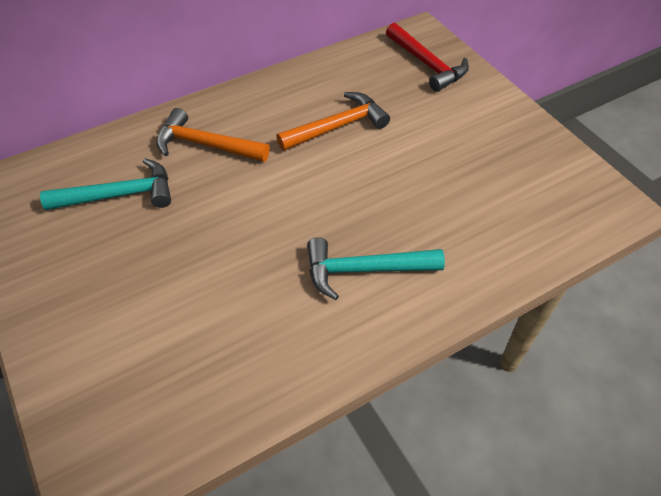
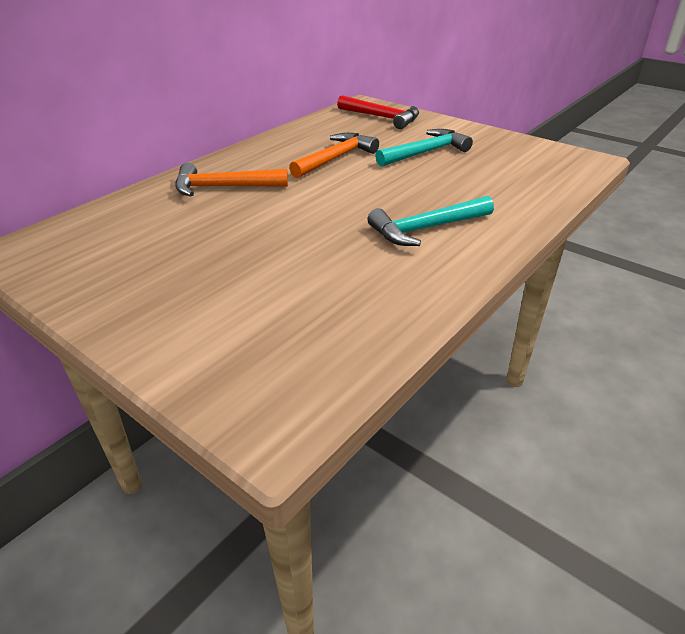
camera: 20 degrees left, 15 degrees down
turquoise hammer [40,158,171,210] -> turquoise hammer moved to [375,129,473,167]

